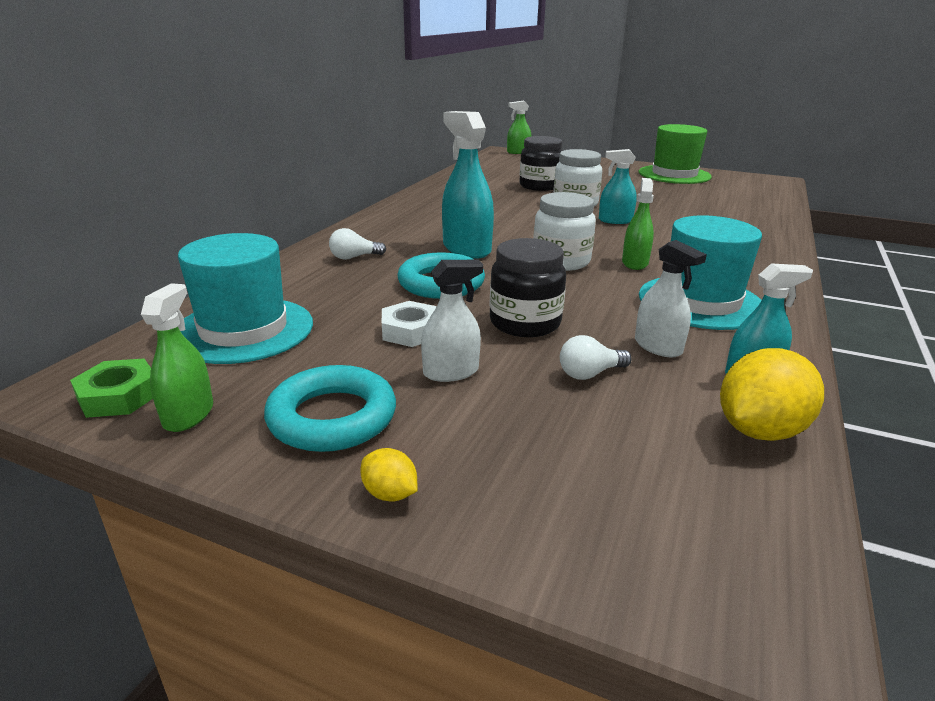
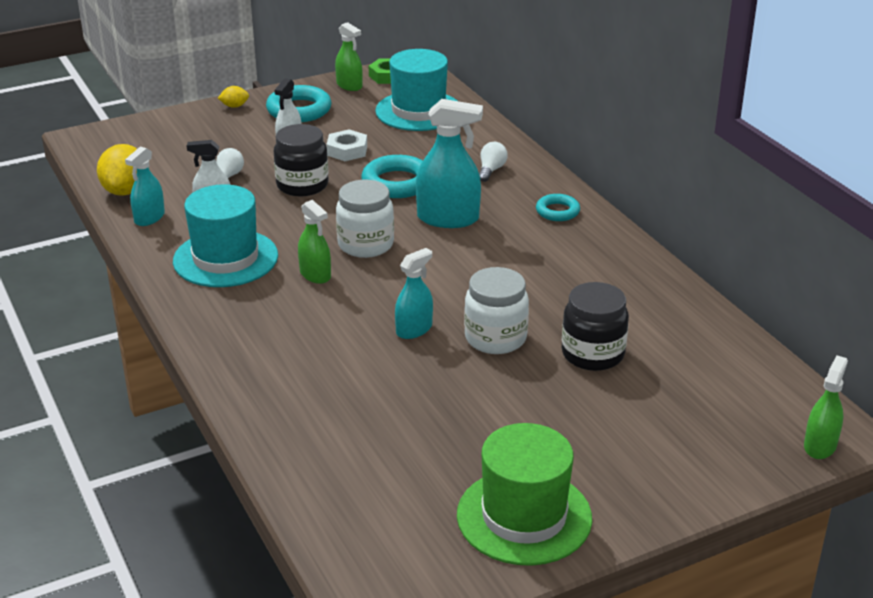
camera: 130 degrees right, 5 degrees up
none -> turquoise ring [536,194,580,221]

